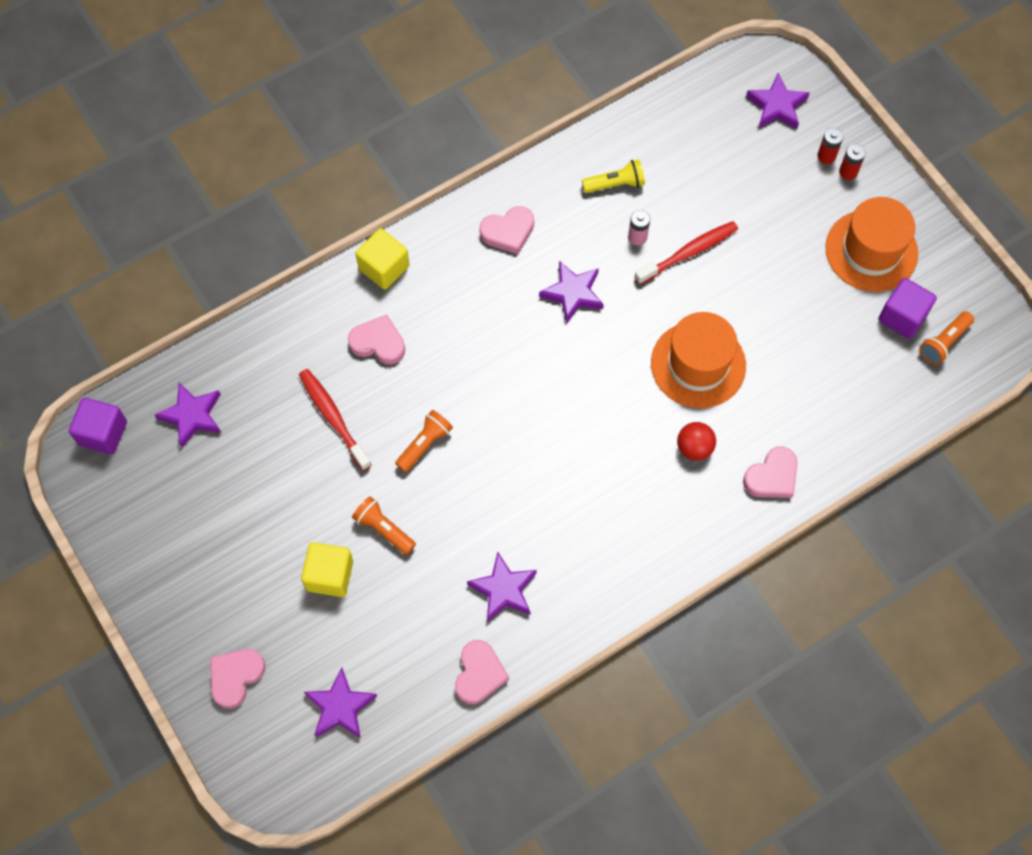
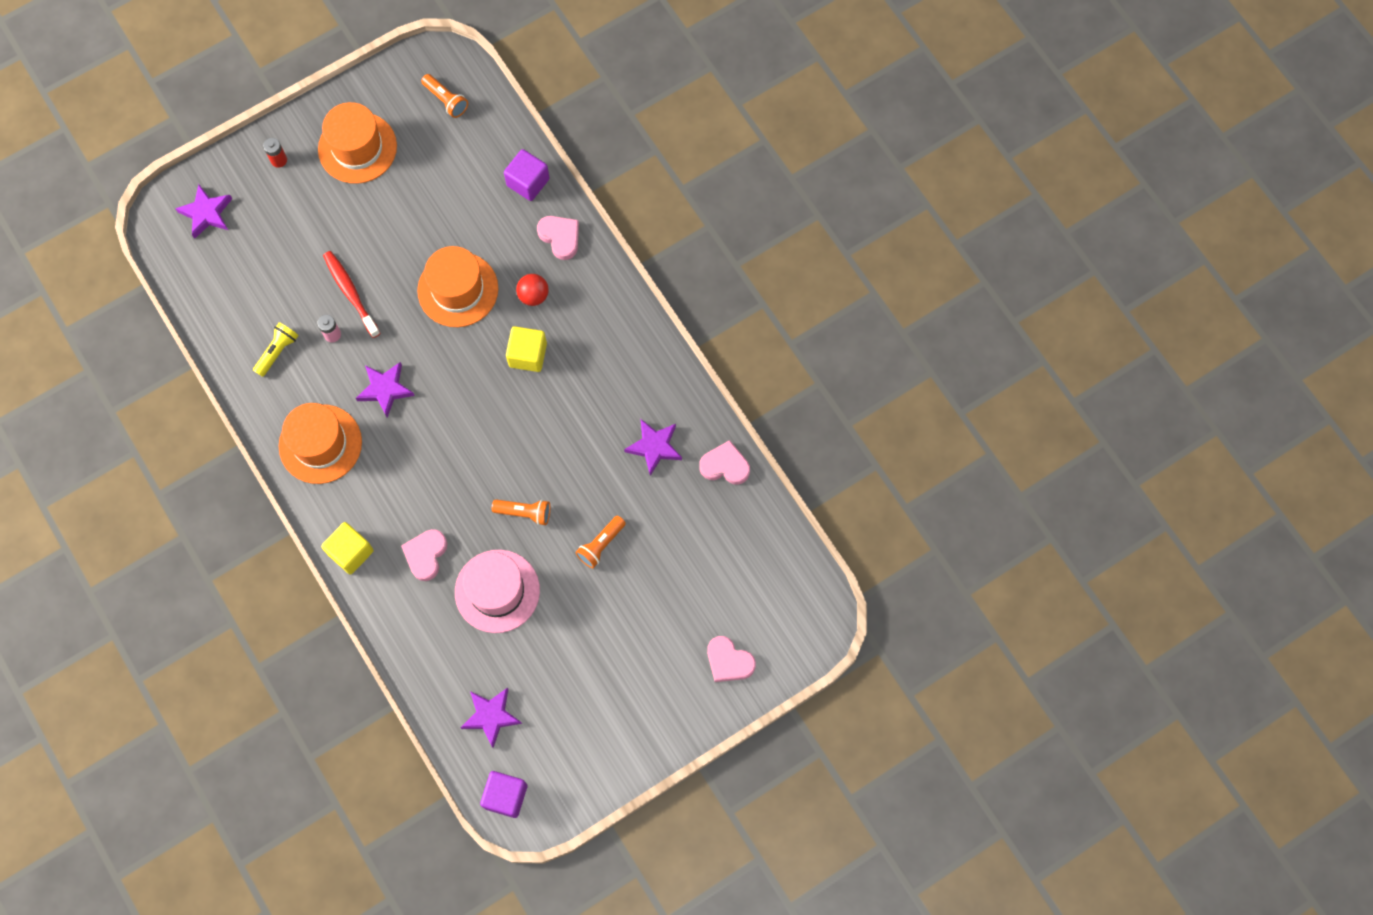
camera: 90 degrees left, 5 degrees up
red toothbrush [299,369,372,471] -> pink hat [455,549,540,633]
yellow cube [301,542,353,597] -> yellow cube moved to [506,326,547,372]
purple star [304,667,377,738] -> none
orange flashlight [395,410,453,472] -> orange flashlight turned 150 degrees clockwise [492,499,550,525]
pink heart [479,206,534,254] -> orange hat [279,403,362,484]
yellow flashlight [582,159,645,193] -> yellow flashlight turned 45 degrees clockwise [253,322,299,377]
red battery [817,128,843,164] -> none
purple cube [878,278,937,339] -> purple cube moved to [504,149,550,201]

